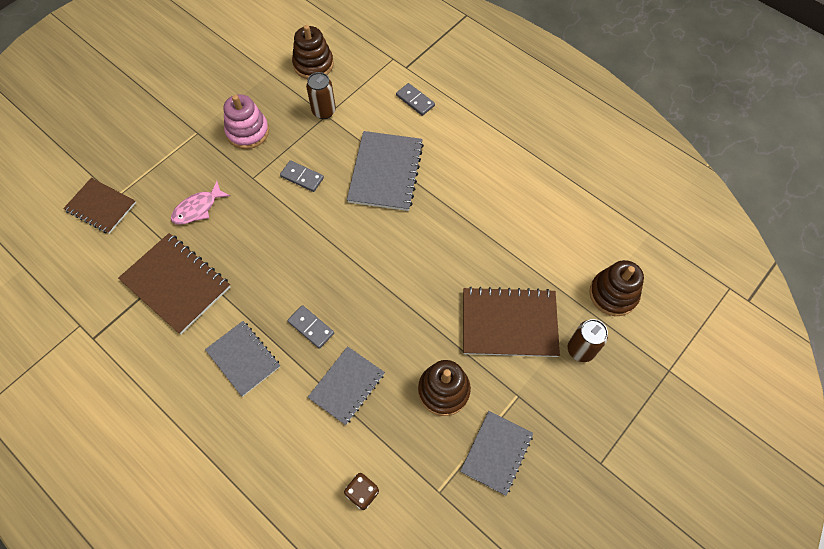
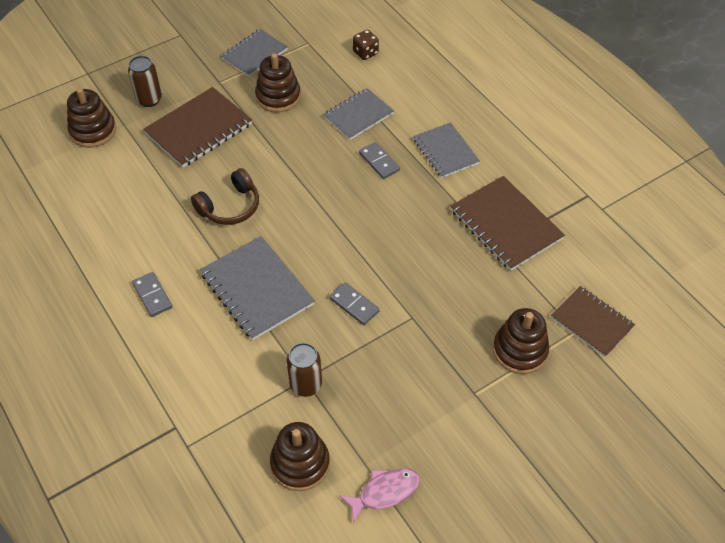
camera: 165 degrees left, 10 degrees down
pink fish [171,181,230,225] -> pink fish moved to [339,468,420,524]
pink stacking toy [223,94,269,149] -> none
grey notebook [347,131,424,211] -> grey notebook turned 60 degrees counterclockwise [200,236,315,340]
grey domino [396,83,435,116] -> grey domino moved to [132,272,172,317]
brown notebook [463,287,560,357] -> brown notebook turned 60 degrees counterclockwise [143,87,252,168]
none -> brown headphones [191,168,259,225]
none -> brown stacking toy [493,308,549,374]

